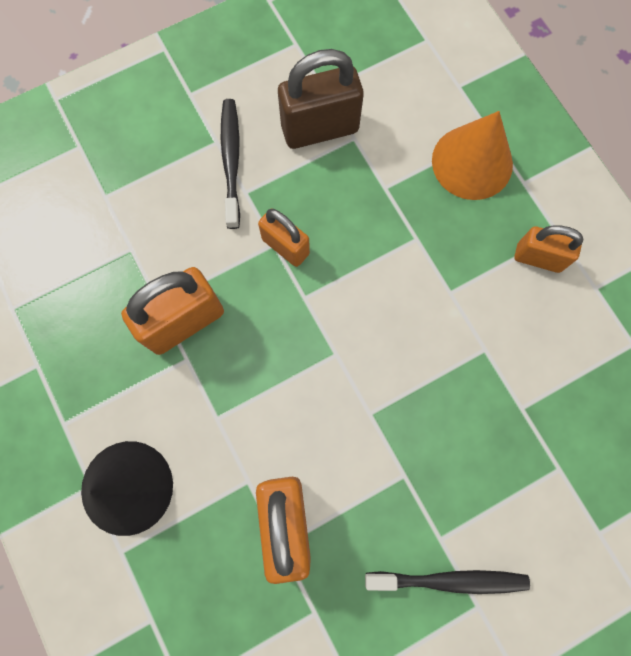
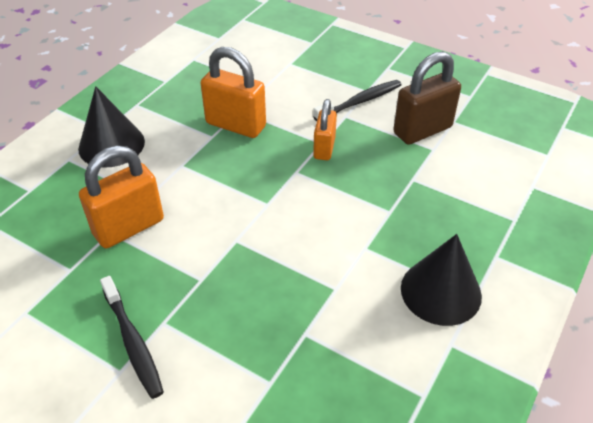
camera: 60 degrees right, 30 degrees down
brown padlock [278,49,364,149] -> brown padlock turned 75 degrees counterclockwise [393,51,461,145]
orange cone [432,111,513,200] -> none
orange padlock [514,225,583,273] -> black cone [401,234,482,326]

